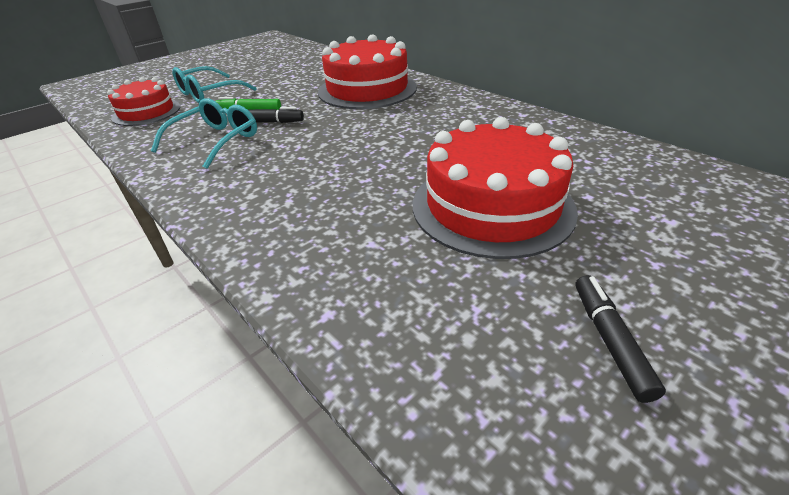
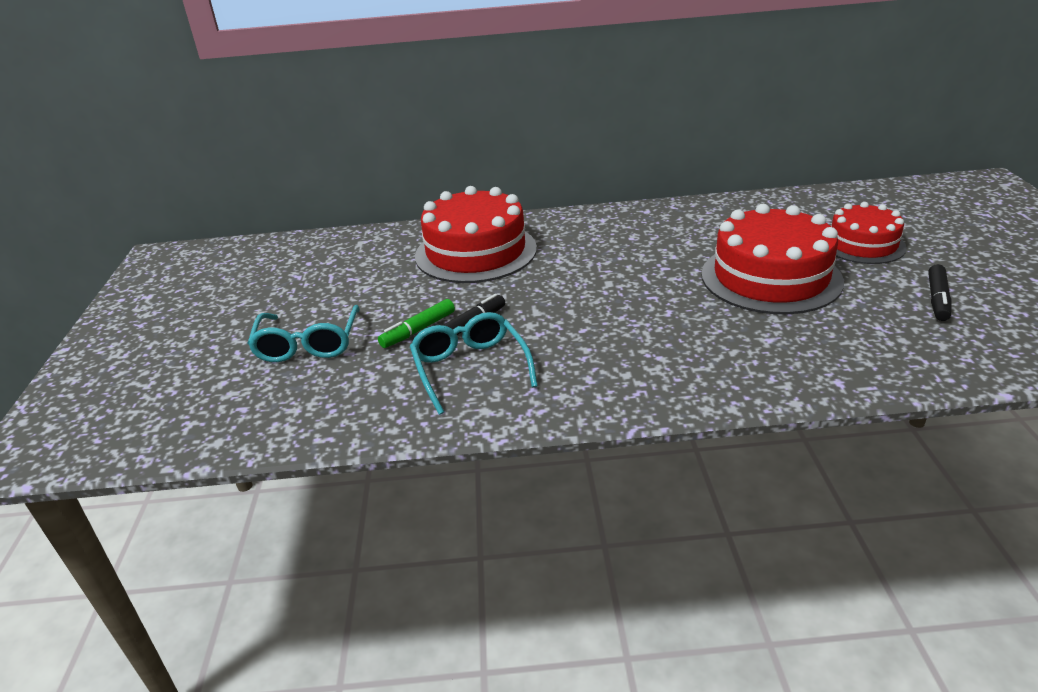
camera: 50 degrees left, 5 degrees down
red cake [107,77,180,126] -> red cake moved to [831,202,907,264]
black marker [576,275,666,403] -> black marker turned 105 degrees counterclockwise [928,264,952,321]

